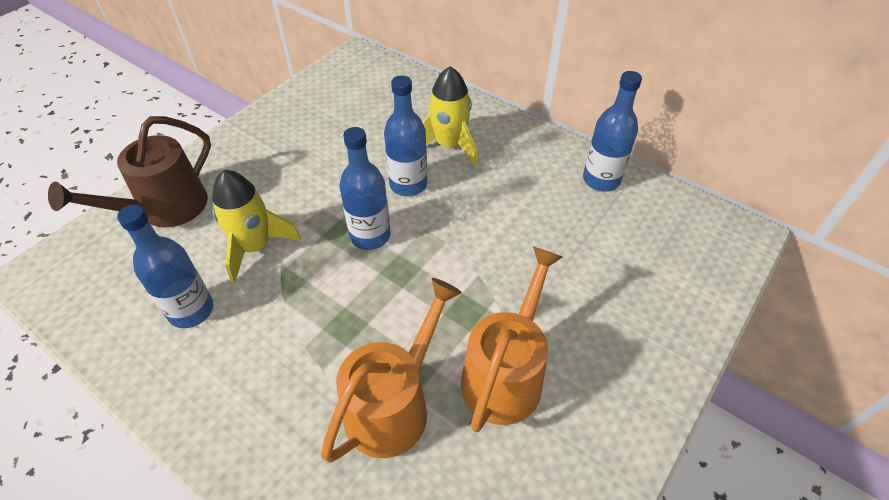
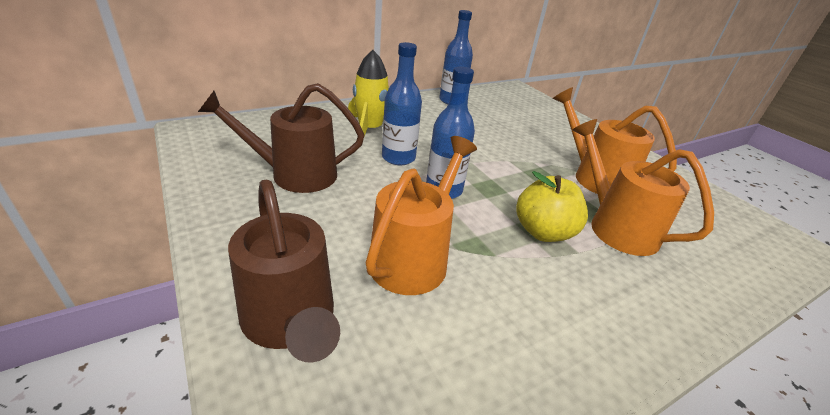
camera: 70 degrees left, 15 degrees down
blue bottle [117,205,213,328] -> none
yellow rocket [212,170,301,284] -> orange watering can [366,136,477,295]
none -> brown watering can [198,83,364,193]
none -> yellow apple [516,171,588,242]

